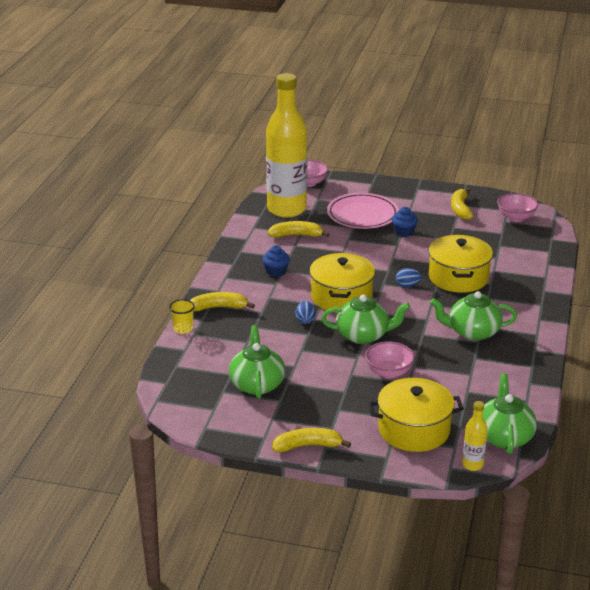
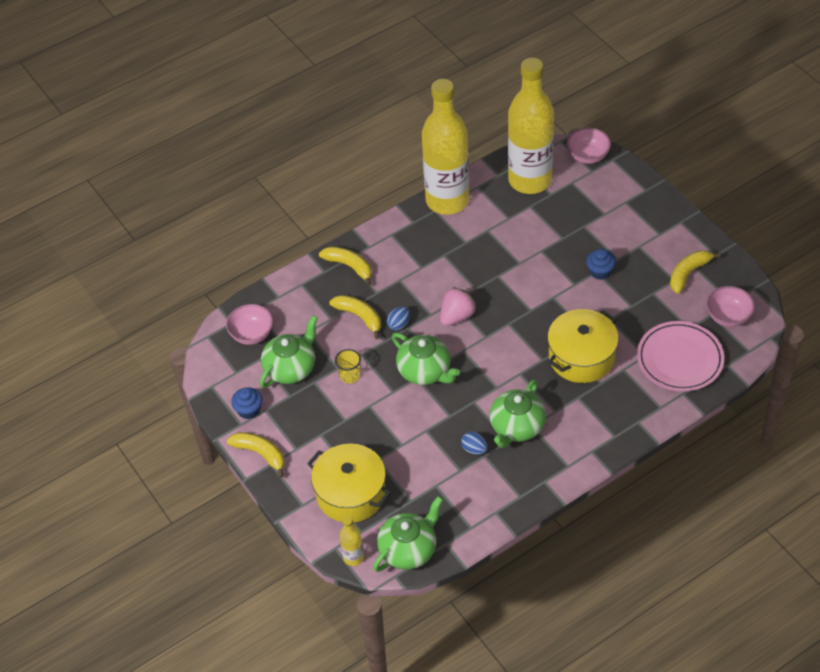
camera: 45 degrees right, 20 degrees up
yellow cup [169,299,195,334] -> yellow cup moved to [335,349,361,384]
blue cupcake [262,245,290,277] -> blue cupcake moved to [231,387,262,419]
yellow banana [268,221,329,238] -> yellow banana moved to [329,295,381,339]
yellow pot [310,253,375,313] -> pink strawberry [440,287,477,326]
pink plate [327,193,399,229] -> pink plate moved to [637,321,724,392]
pink bowl [365,341,415,379] -> pink bowl moved to [226,304,273,345]
blue egg [396,268,421,288] -> blue egg moved to [461,432,488,455]
green teapot [430,291,517,341] -> green teapot turned 105 degrees counterclockwise [490,379,546,448]
none -> yellow bottle [422,79,469,215]

